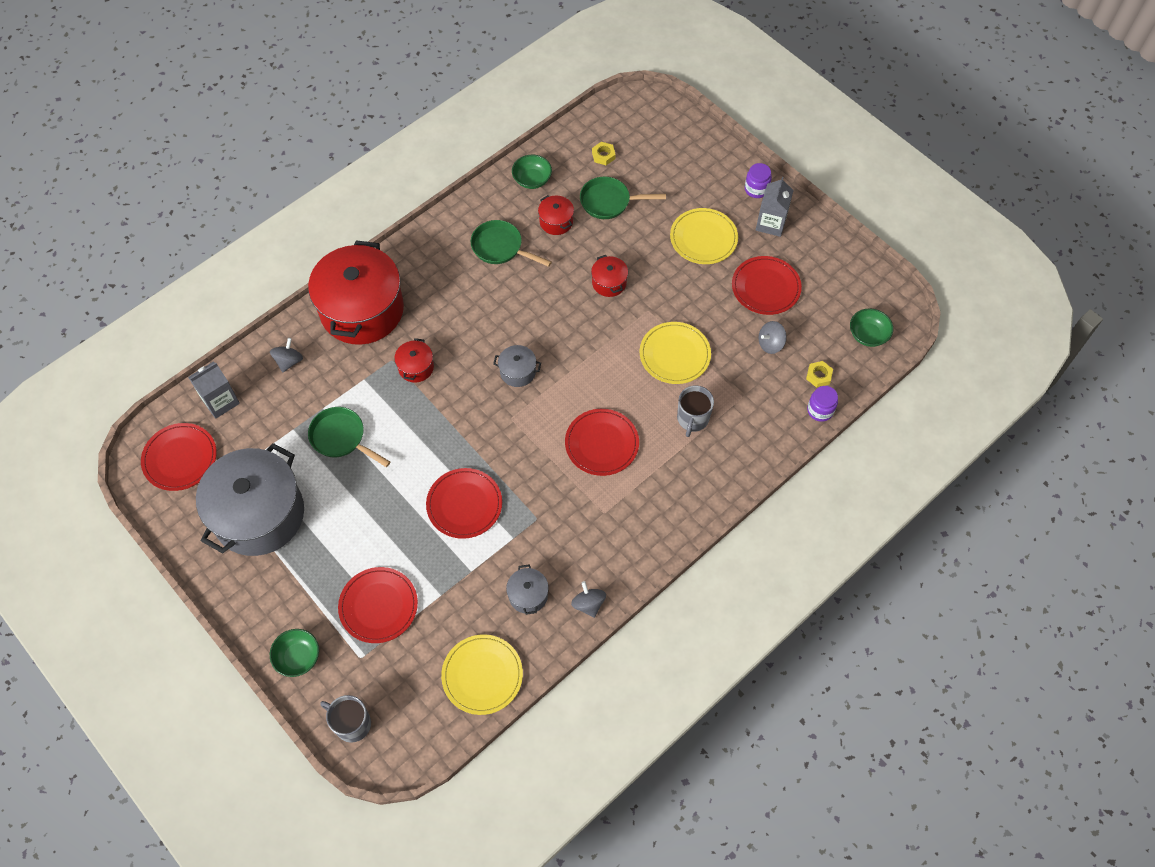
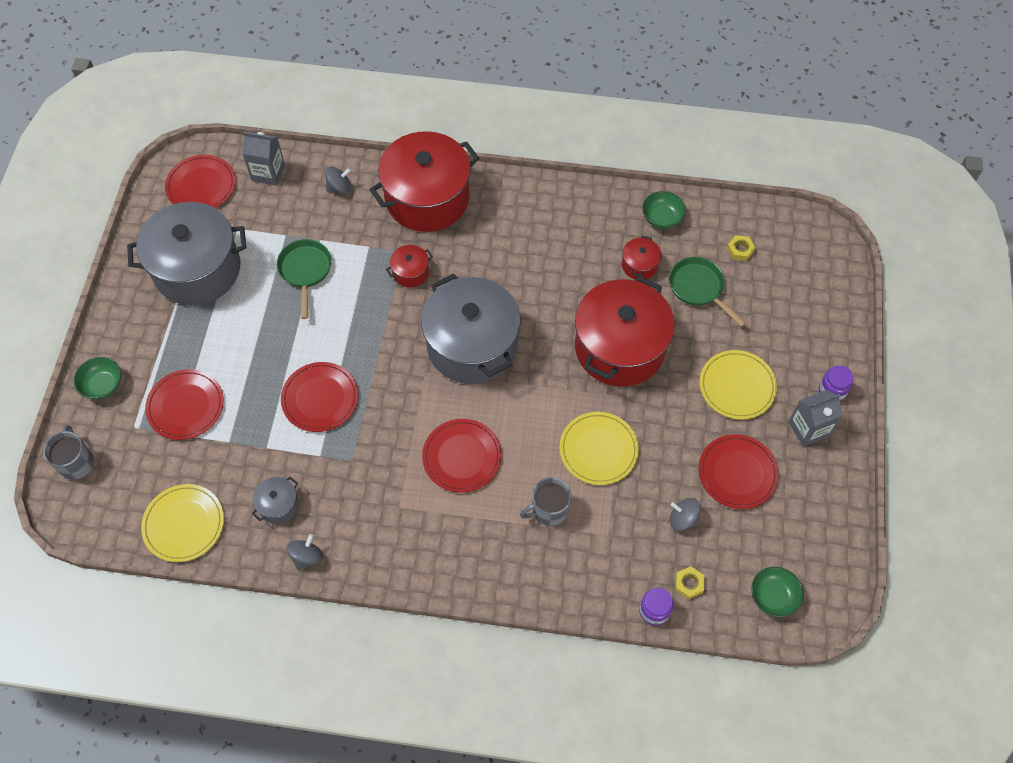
camera: 50 degrees right, 0 degrees up
green pan [471,220,552,267] -> none
grey pot [493,345,541,387] -> grey pot [421,274,521,384], size x2.40
red pot [591,255,628,297] -> red pot [575,276,675,386], size x2.40

